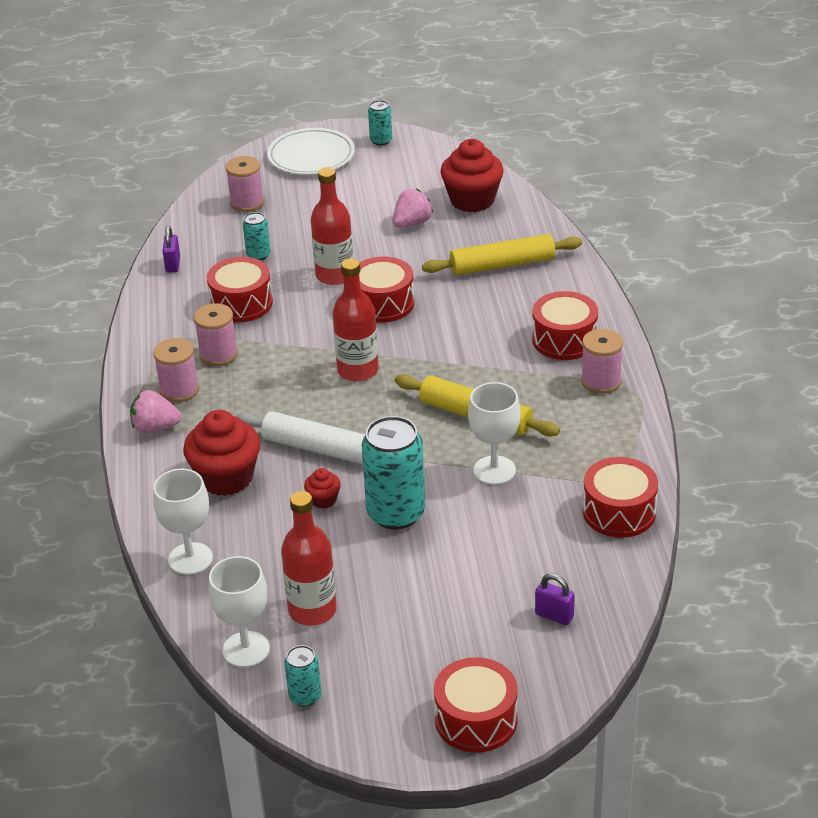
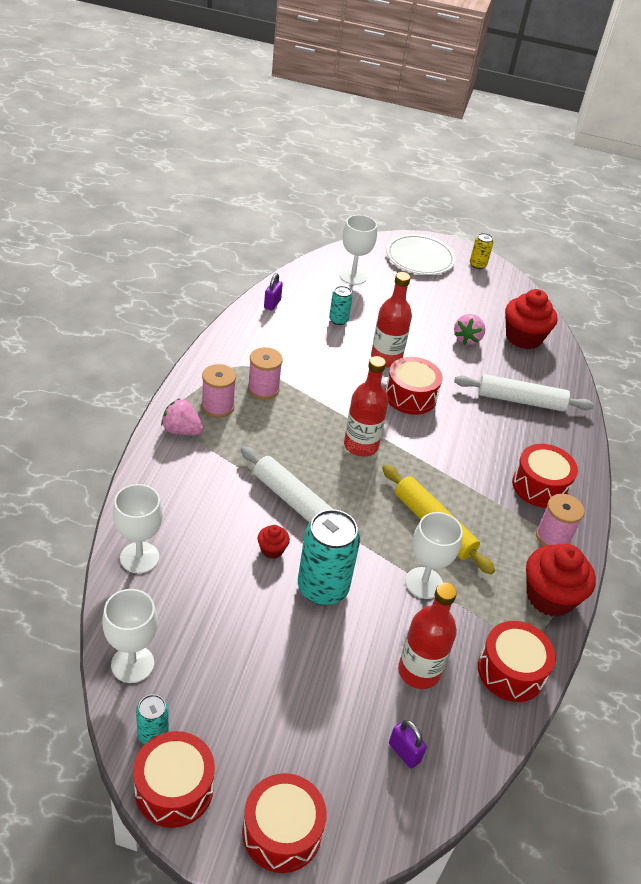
camera: 15 degrees right, 5 degrees up
red cupcake [183,410,260,496] -> red cupcake moved to [526,544,596,617]
red drum [207,257,273,322] -> red drum moved to [133,731,215,828]
pink spool [225,156,264,212] -> white goblet [340,215,377,285]
red bottle [281,491,337,626] -> red bottle moved to [398,583,457,689]
turquoise can [368,100,392,145] -> yellow can [470,233,494,269]
pink strawberry [392,188,433,228] -> pink strawberry turned 135 degrees clockwise [454,314,485,345]
yellow rolling pin [422,234,582,275] -> white rolling pin [454,374,594,412]

